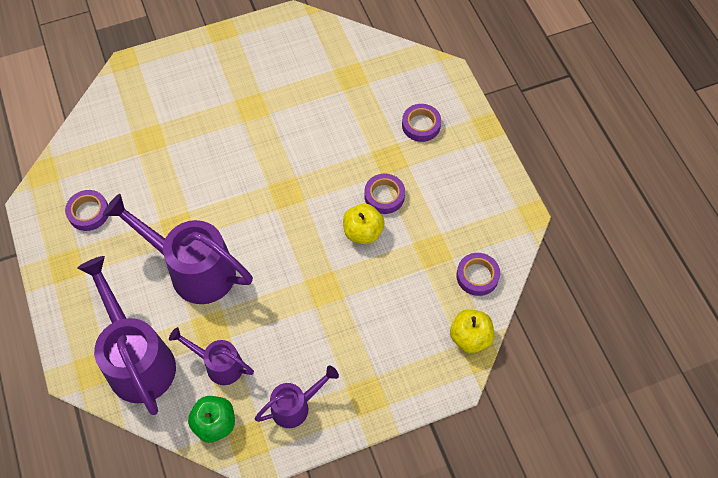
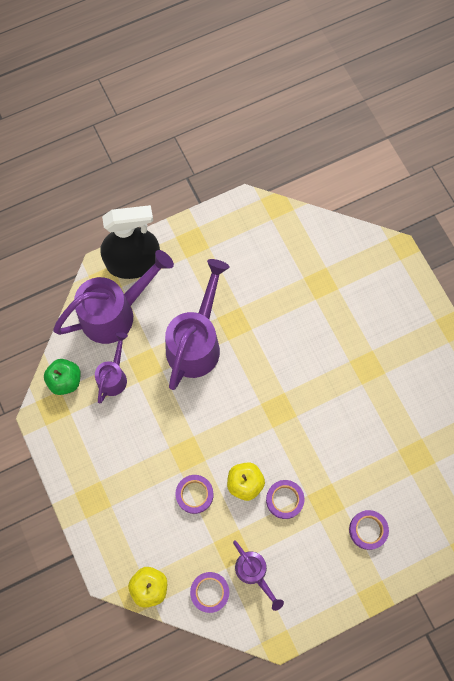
camera: 85 degrees right, 10 degrees up
purple tape [65,190,108,231] -> purple tape moved to [175,475,214,514]
purple watering can [255,365,339,428] -> purple watering can moved to [233,540,284,611]
none -> black spray bottle [100,205,160,279]

